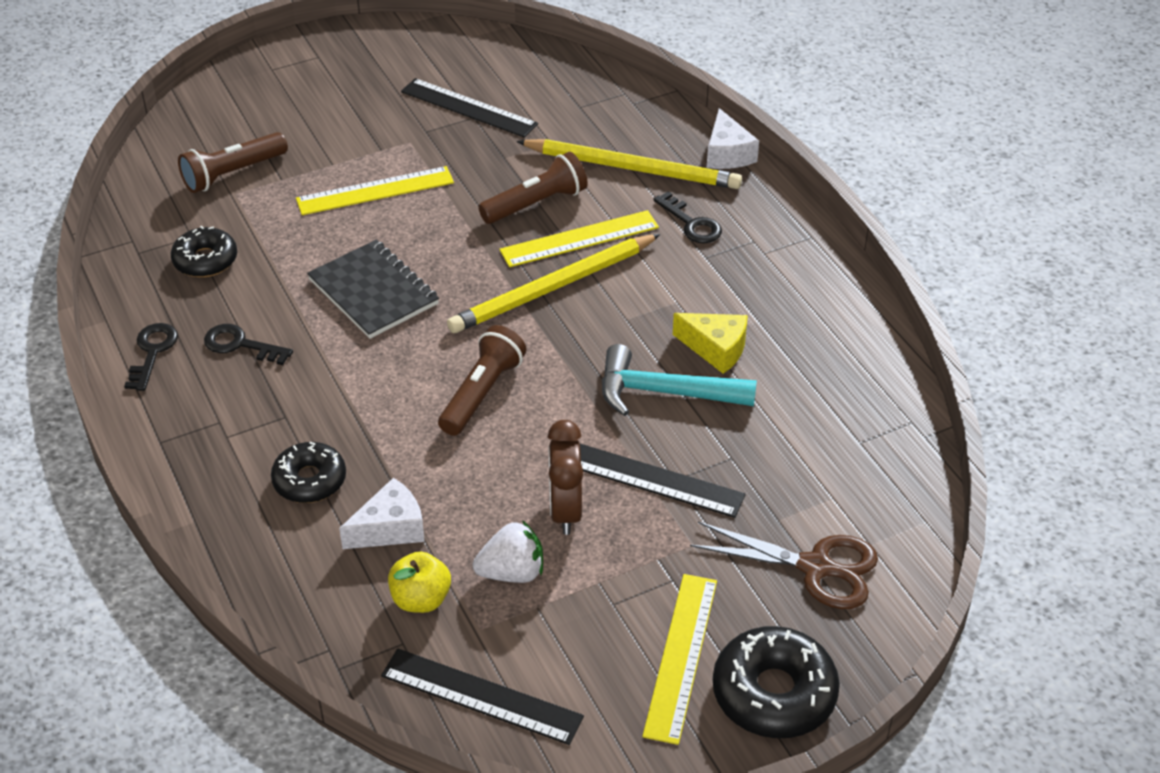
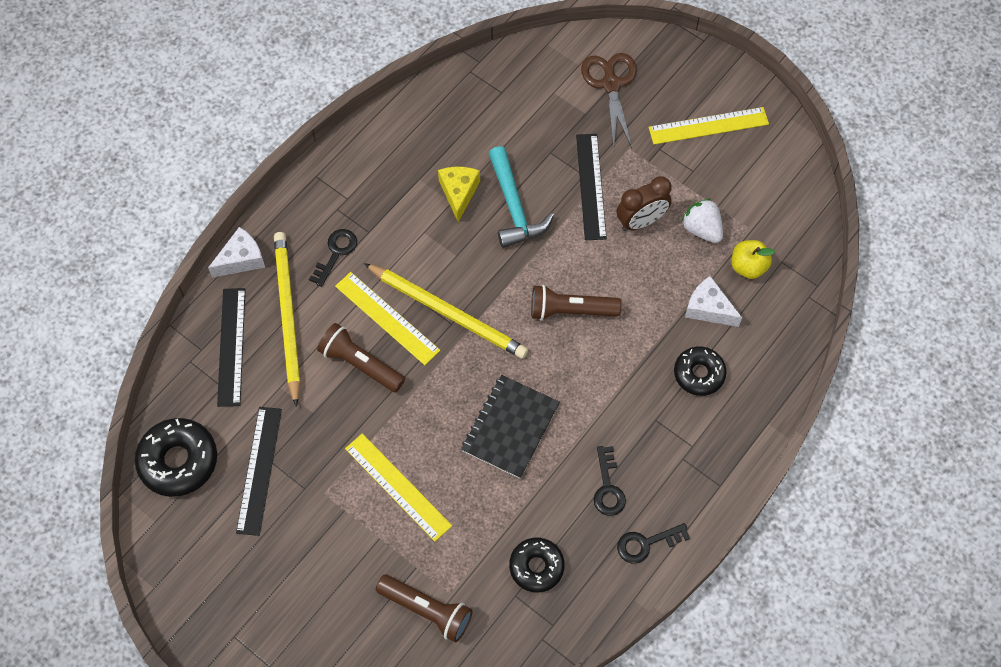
camera: 115 degrees left, 20 degrees up
black ruler [381,648,584,745] -> black ruler moved to [217,288,246,407]
black donut [713,626,840,738] -> black donut moved to [135,418,217,497]

